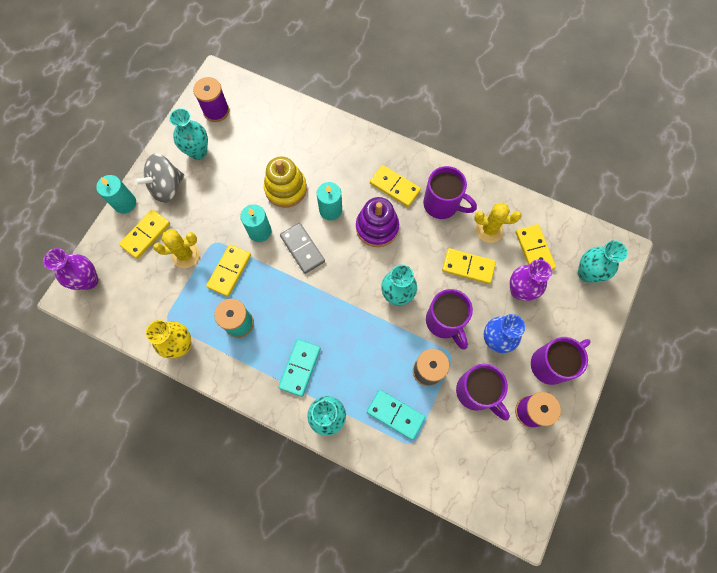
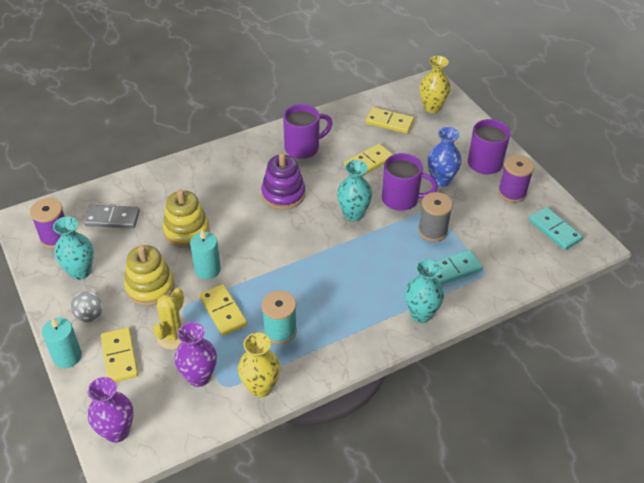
camera: 55 degrees left, 25 degrees down
grey spinning top [134,153,184,203] -> grey spinning top [71,292,102,322], size x0.55
turquoise domino [278,339,321,397] -> turquoise domino moved to [529,207,583,250]
grey domino [280,223,325,274] -> grey domino moved to [84,205,140,228]
turquoise candle [317,182,342,220] -> none
yellow domino [370,165,421,207] -> none
purple mug [456,363,510,421] -> none
yellow cactus [474,202,522,243] -> none
purple vase [510,259,552,301] -> purple vase moved to [174,322,217,387]
turquoise vase [578,240,628,283] -> yellow vase [420,56,451,113]
none -> yellow stacking toy [124,245,175,306]

